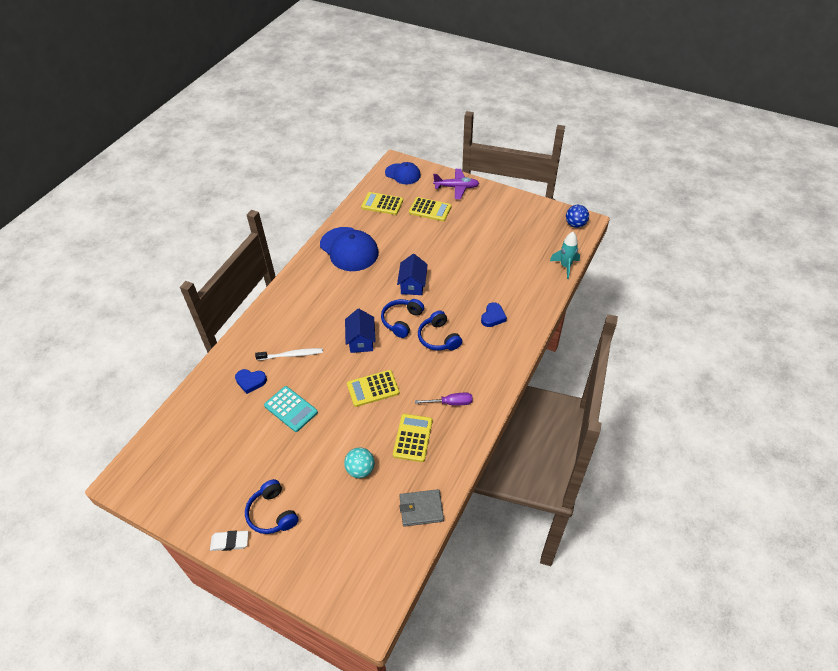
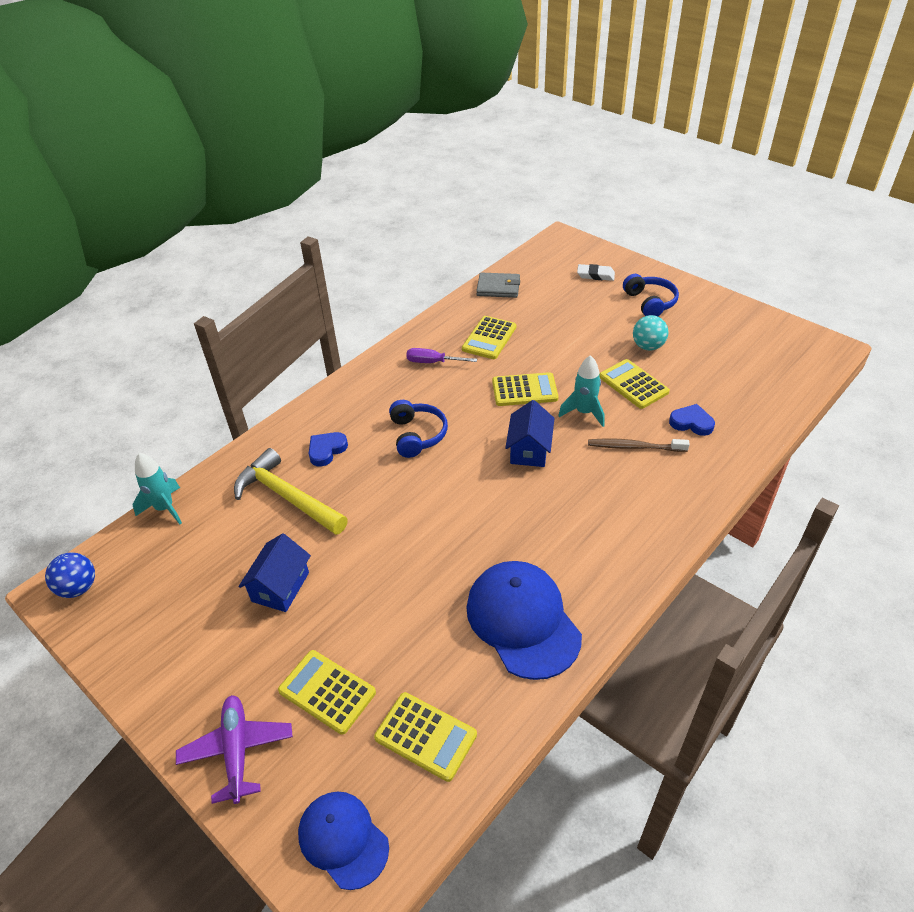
camera: 165 degrees left, 5 degrees down
white eraser [210,531,249,551] -> white eraser moved to [577,264,615,281]
white toothbrush [255,348,323,360] -> brown toothbrush [588,439,690,452]
turquoise calculator [264,386,318,432] -> yellow calculator [600,359,670,409]
turquoise ball [344,448,375,478] -> turquoise ball moved to [633,315,668,350]
blue headphones [381,299,424,338] -> none
blue house [397,254,428,295] -> blue house moved to [238,533,311,612]
purple plane [433,169,479,199] -> purple plane turned 60 degrees clockwise [176,695,293,804]
none -> yellow hammer [234,448,348,535]
none -> turquoise rocket [558,355,605,427]

